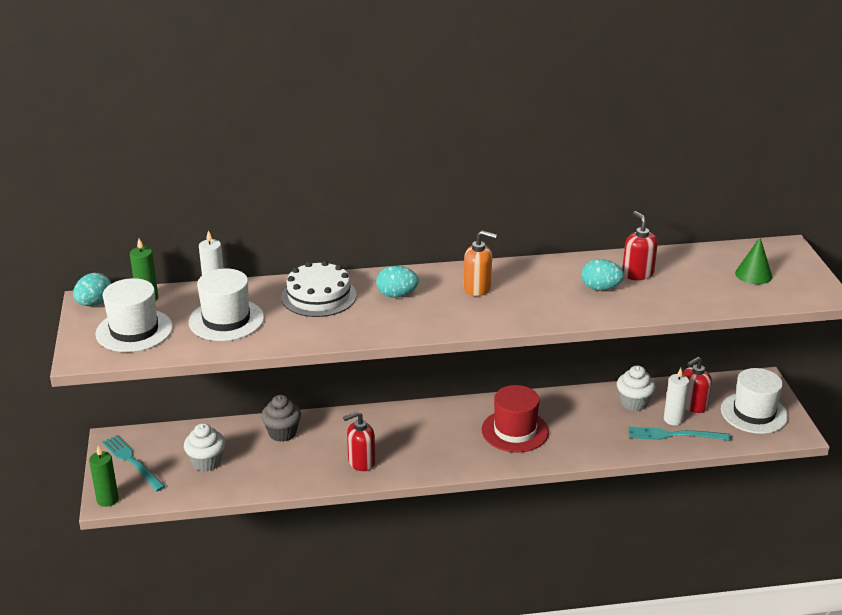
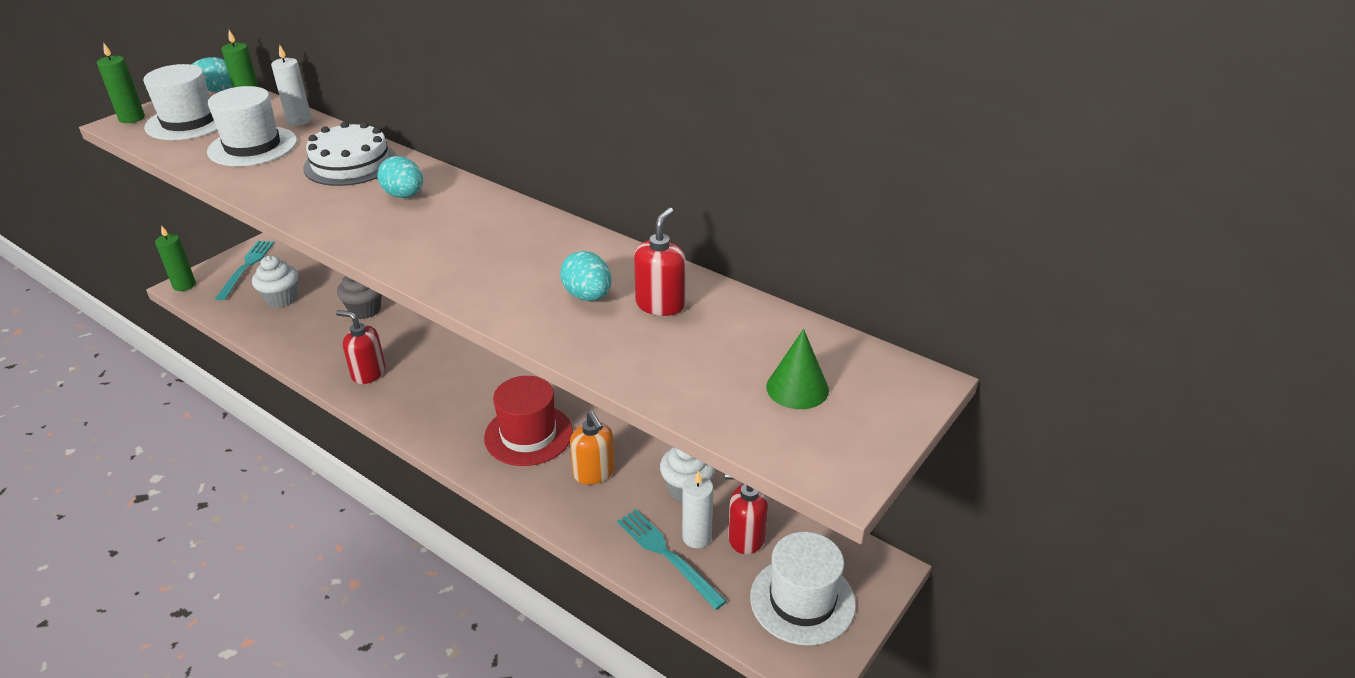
camera: 45 degrees right, 5 degrees up
orange soap dispenser [464,230,497,296] -> orange soap dispenser moved to [570,411,615,485]
none -> green candle [97,42,145,123]

